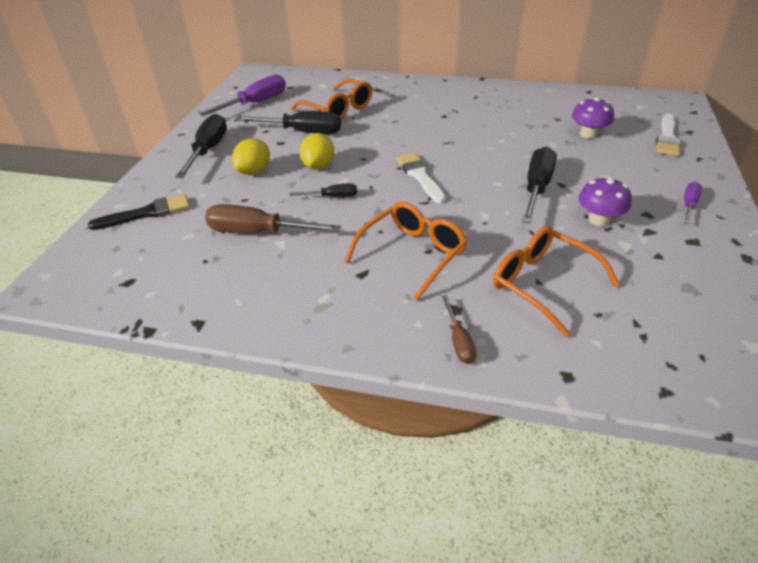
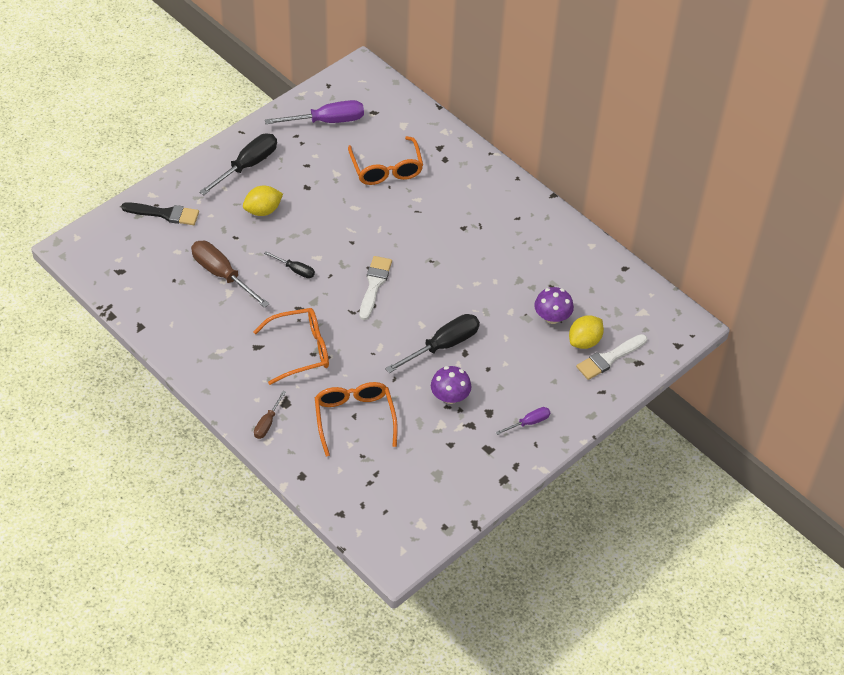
camera: 30 degrees right, 10 degrees up
black screwdriver [236,111,341,134] -> none
yellow lemon [300,133,334,170] -> yellow lemon moved to [569,315,604,349]

